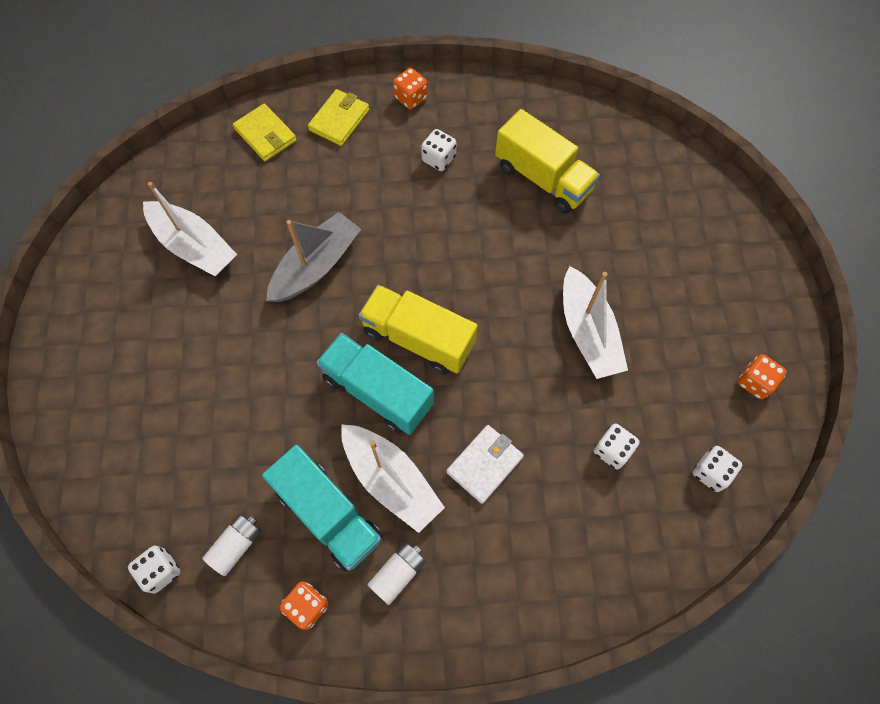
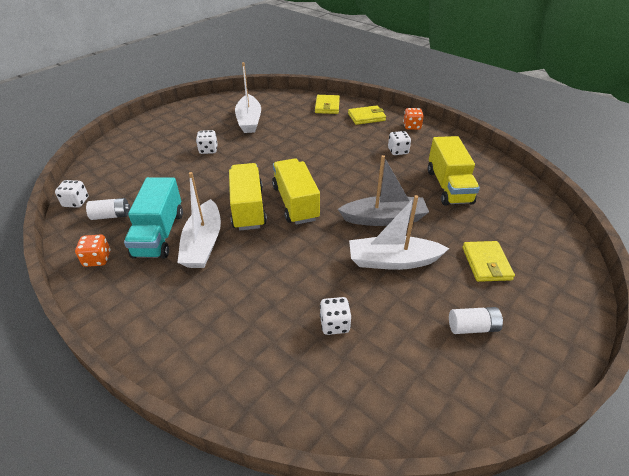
camera: 45 degrees right, 25 degrees down
grey boat [266,212,361,302] -> grey boat moved to [338,155,429,226]
turquoise truck [316,333,434,435] -> yellow truck [229,163,267,230]
white battery [367,542,426,605] -> white battery moved to [449,307,503,334]
white wallet [446,425,524,504] -> none
white boat [563,266,628,379] -> white boat turned 60 degrees clockwise [349,195,449,270]
white dice [693,446,742,492] -> white dice moved to [196,130,218,154]
orange dice [738,354,787,399] -> none
none -> yellow wallet [462,241,515,282]

